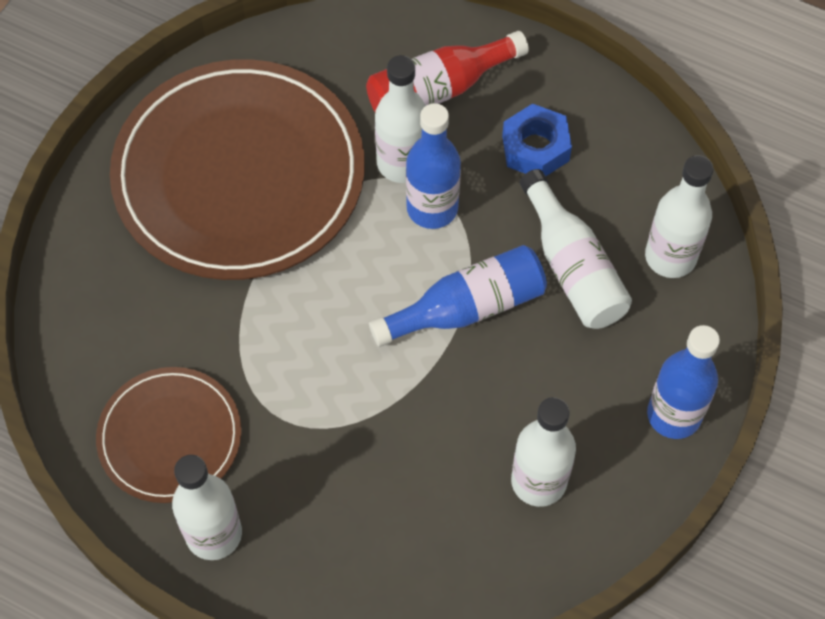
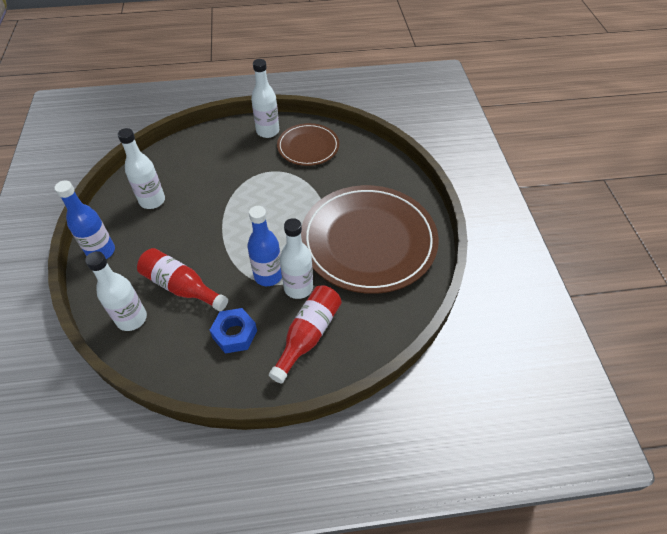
camera: 145 degrees right, 10 degrees down
blue bottle [369,245,547,347] -> none
white bottle [520,169,632,329] -> red bottle [137,248,228,311]

